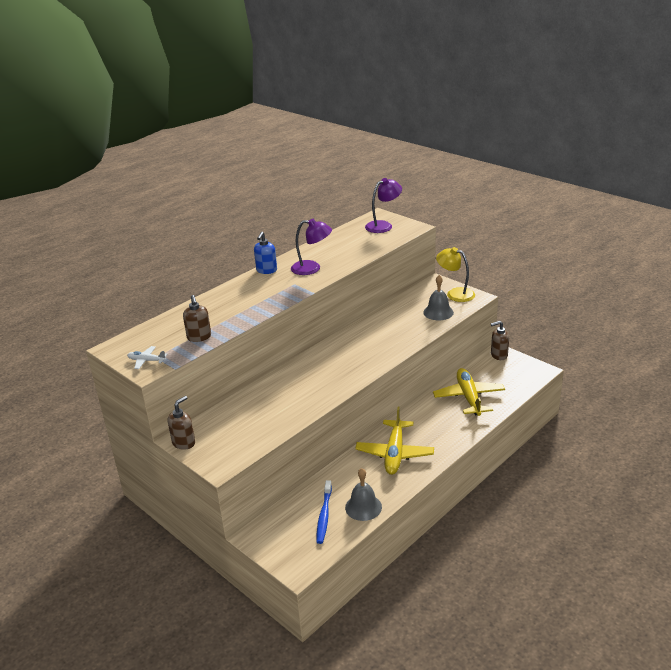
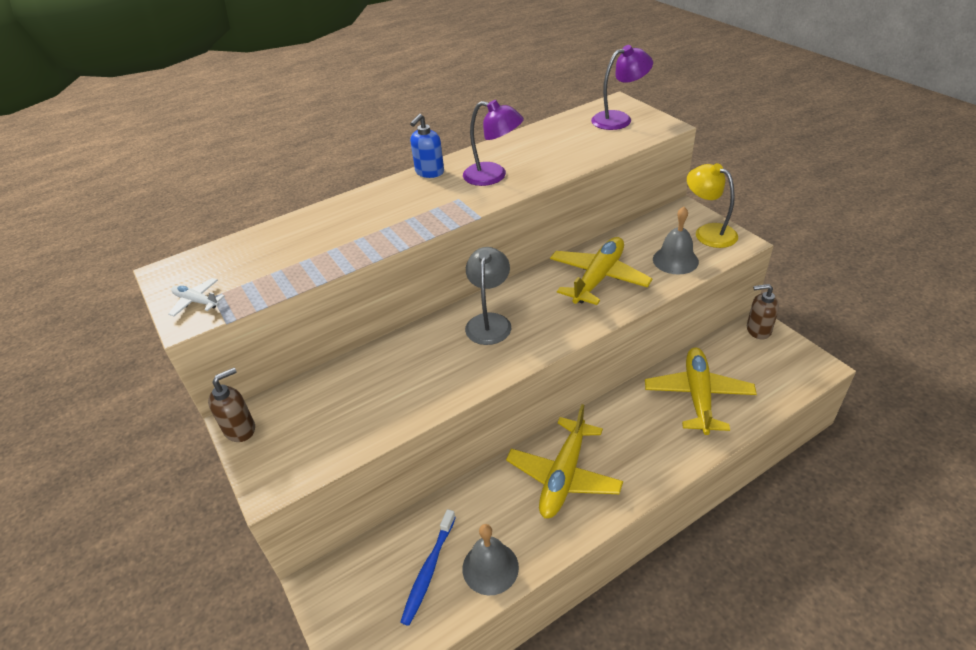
camera: 15 degrees right, 10 degrees up
brown soap dispenser [183,295,211,342] -> none
none -> grey lamp [465,247,511,345]
none -> yellow plane [550,237,653,305]

